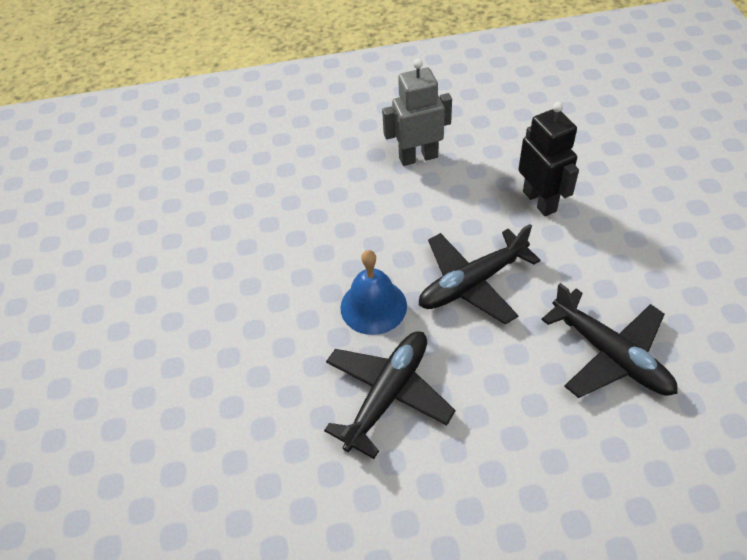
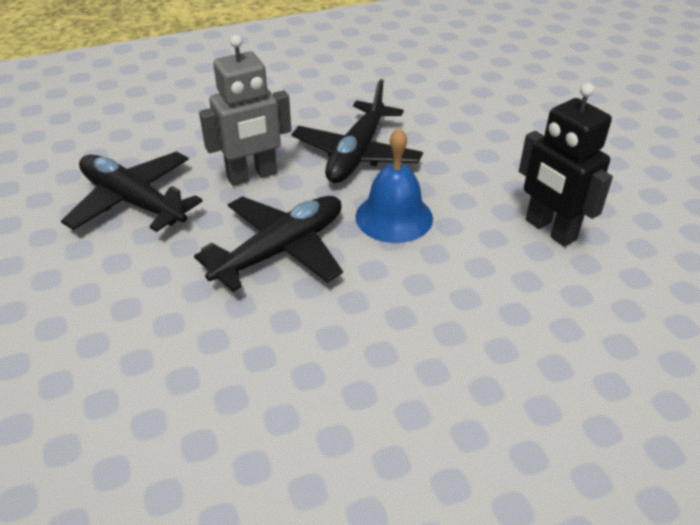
camera: 165 degrees right, 10 degrees down
grey robot [382,59,452,166] -> grey robot moved to [199,35,291,186]
black robot [518,102,579,216] -> black robot moved to [519,83,613,247]

